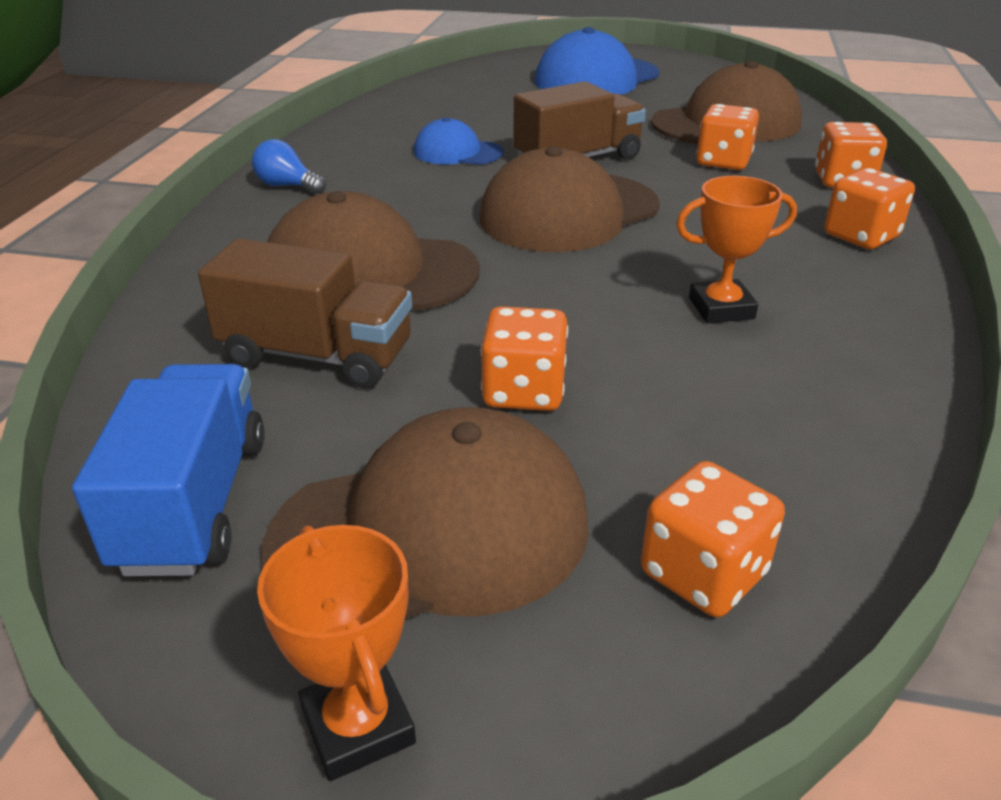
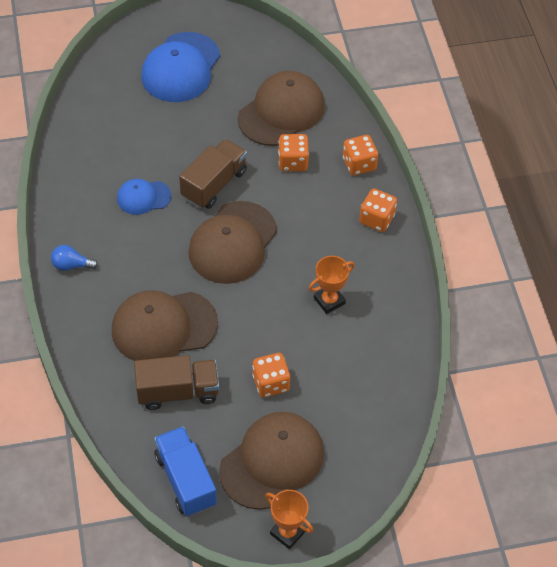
camera: 25 degrees left, 20 degrees up
orange dice [641,461,785,617] -> none

